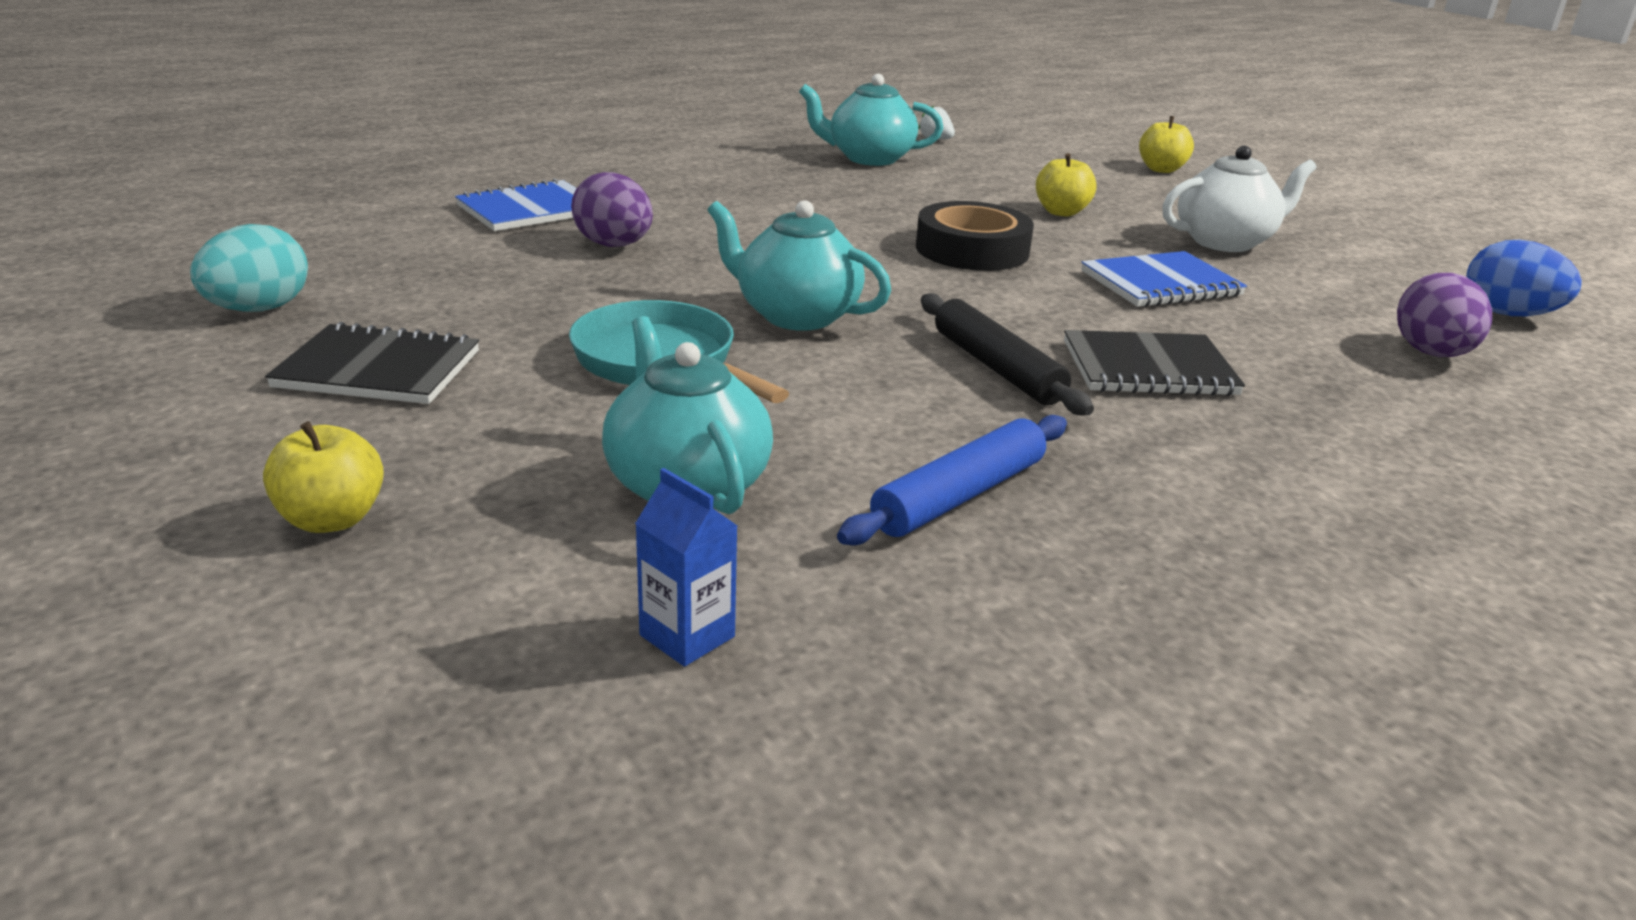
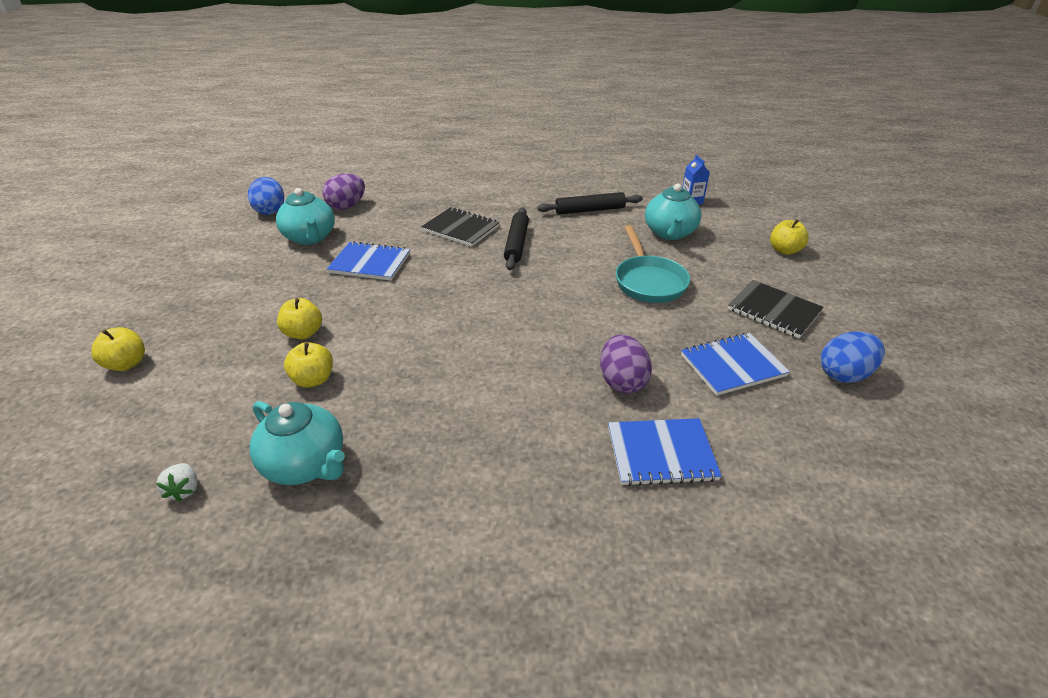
camera: 145 degrees left, 10 degrees up
turquoise egg [190,224,308,312] -> blue egg [821,331,885,383]
turquoise teapot [707,200,891,331] -> turquoise teapot moved to [276,188,335,245]
blue rolling pin [837,415,1067,546] -> black rolling pin [537,192,643,214]
black tape [916,201,1034,271] -> none
white teapot [1162,146,1317,252] -> none
none -> yellow apple [284,342,333,388]
none -> blue notebook [681,333,790,396]

